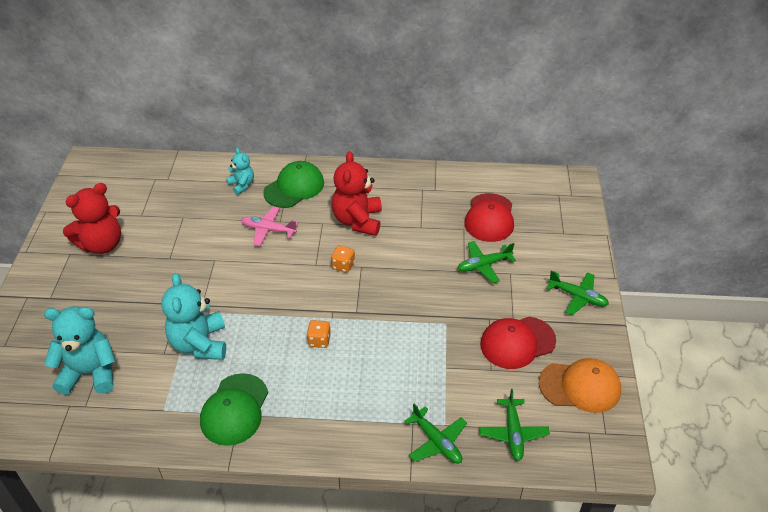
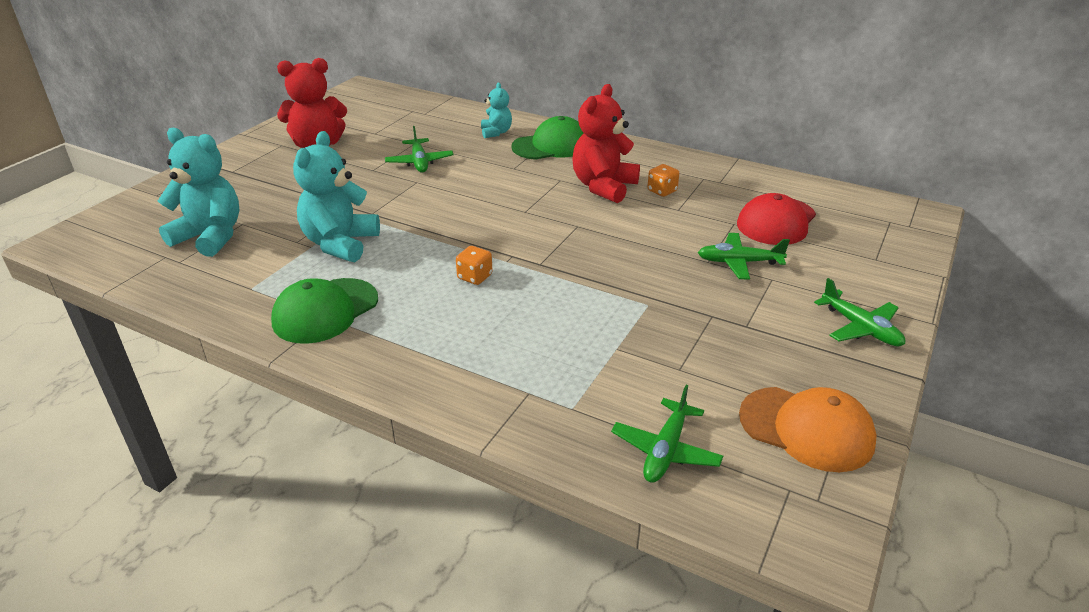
camera: 25 degrees right, 10 degrees down
pink plane [241,206,298,246] -> none
orange dice [331,245,355,273] -> orange dice moved to [647,164,679,197]
green plane [404,403,467,464] -> green plane moved to [385,126,454,173]
red cap [480,317,556,369] -> none

